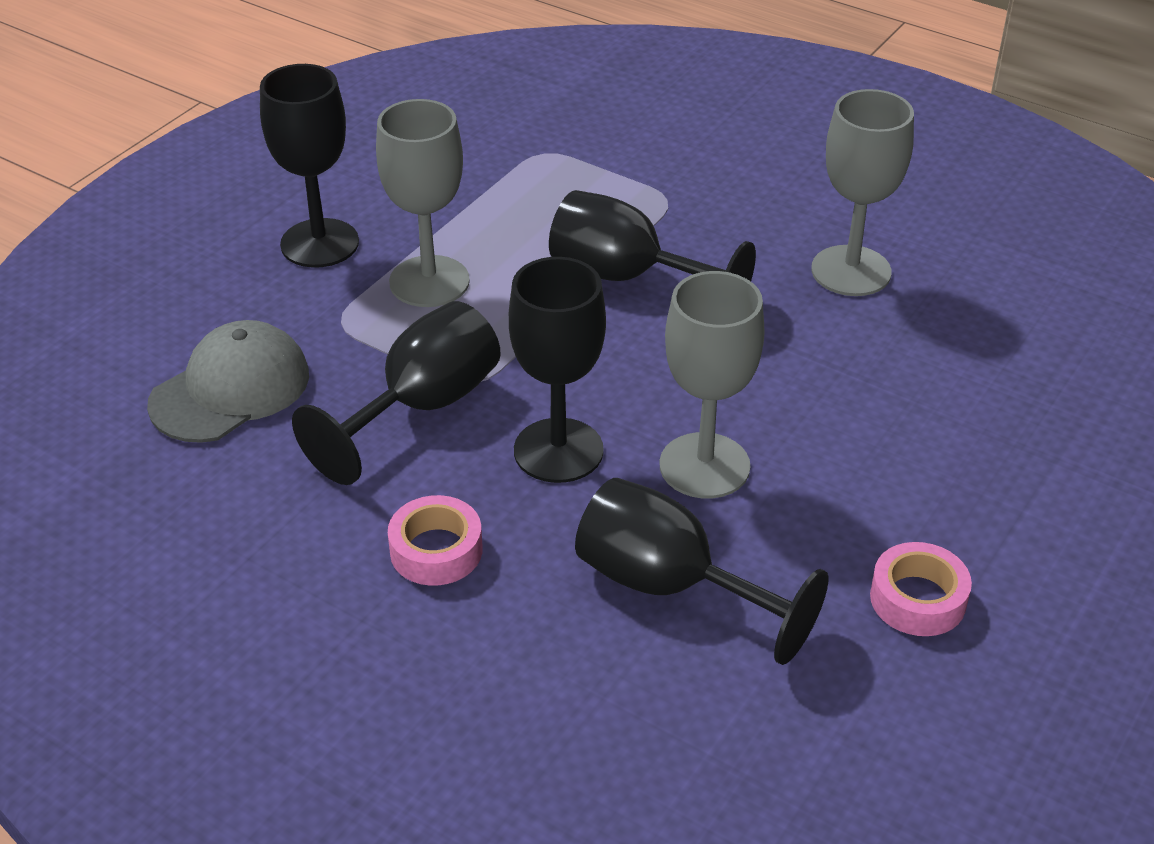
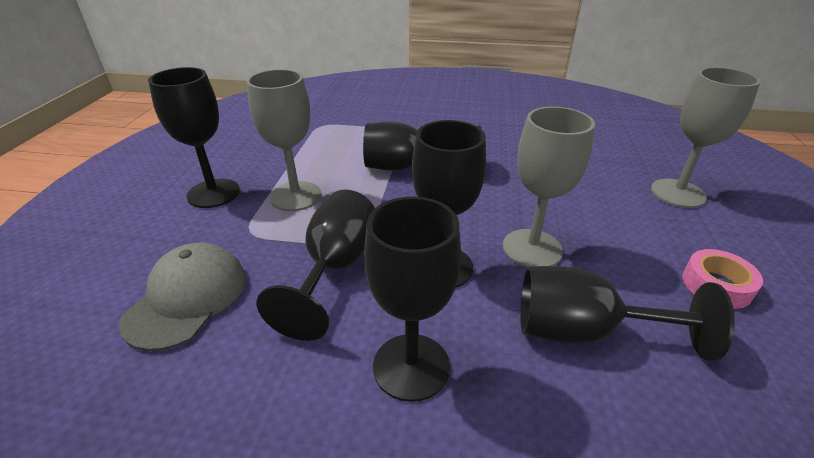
camera: 25 degrees left, 5 degrees down
pink tape [388,495,483,586] -> black goblet [364,196,461,402]
grey goblet [811,89,914,296] -> grey goblet moved to [651,67,760,208]

